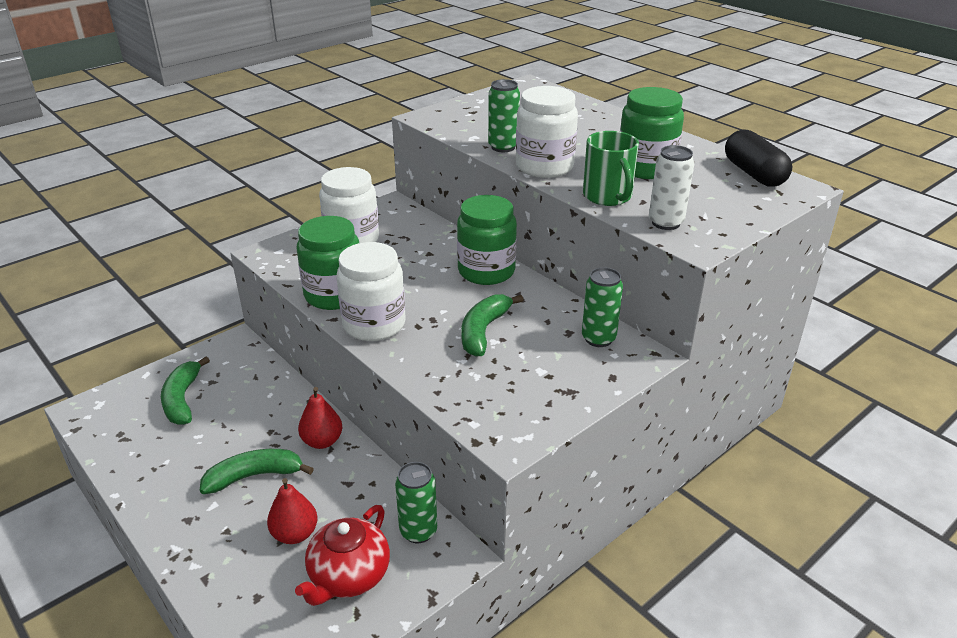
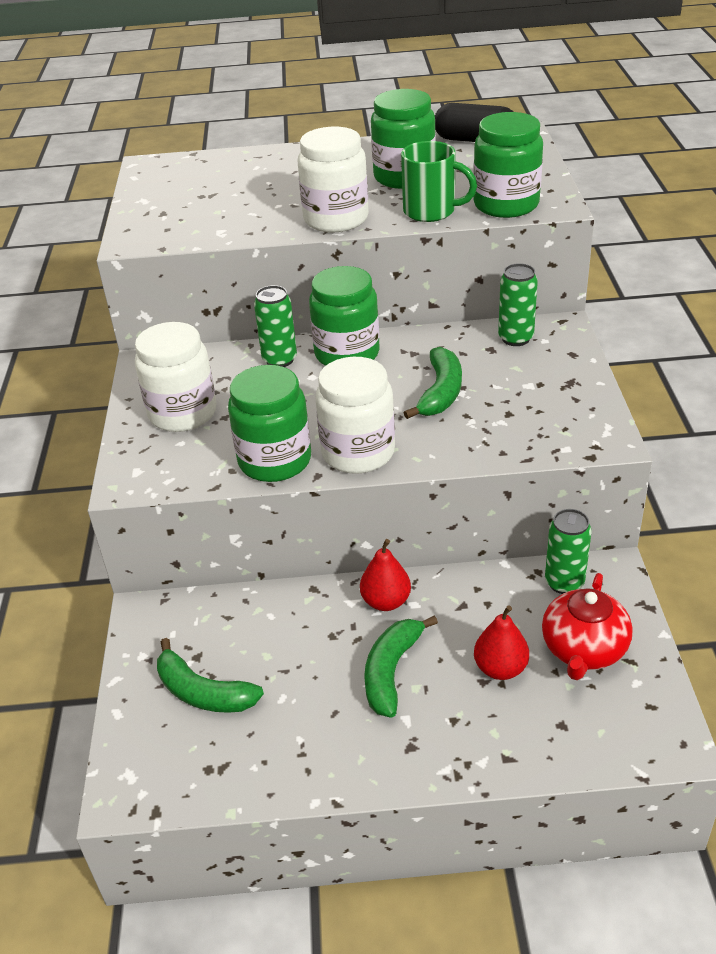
camera: 50 degrees left, 5 degrees up
red teapot [295,505,390,606] -> red teapot turned 45 degrees clockwise [542,573,633,680]
green banana [461,294,523,356] -> green banana turned 135 degrees counterclockwise [404,347,462,419]
green can [488,79,520,152] -> green can moved to [254,285,297,367]
white can [649,145,694,230] -> green jar [473,112,543,218]

